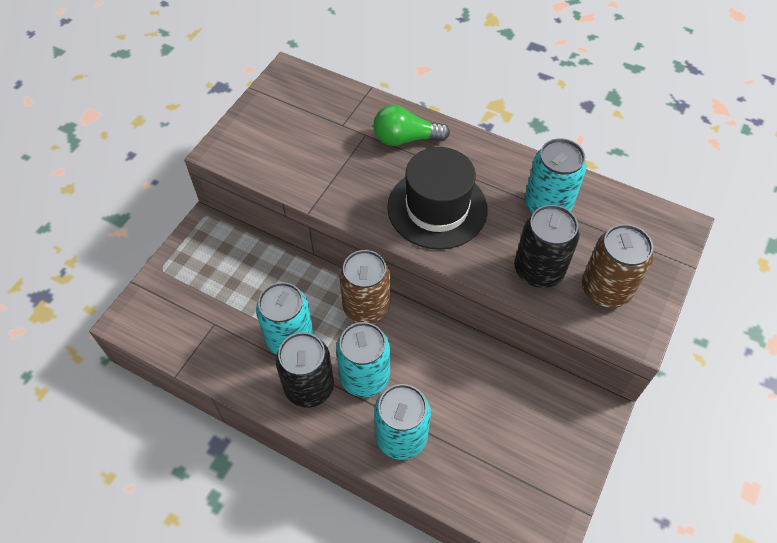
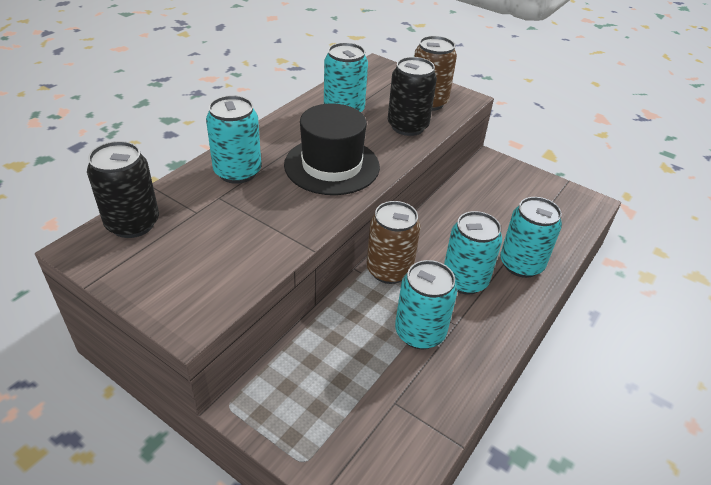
camera: 85 degrees left, 15 degrees down
black can [276,332,334,408] -> black can moved to [87,141,159,238]
green light bulb [373,105,450,146] -> turquoise can [206,95,261,184]

